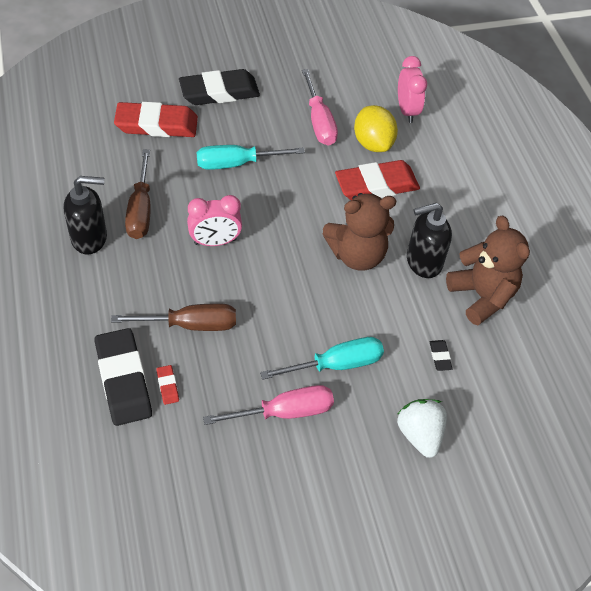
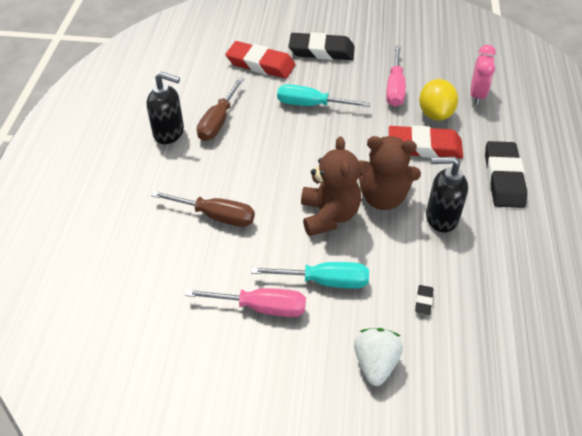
camera: 25 degrees right, 5 degrees down
black eraser [95,328,152,426] -> black eraser moved to [485,141,527,208]
red eraser [156,365,179,405] -> none
pink clock [187,195,242,246] -> none
brown teddy bear [446,215,530,325] -> brown teddy bear moved to [301,136,361,236]

